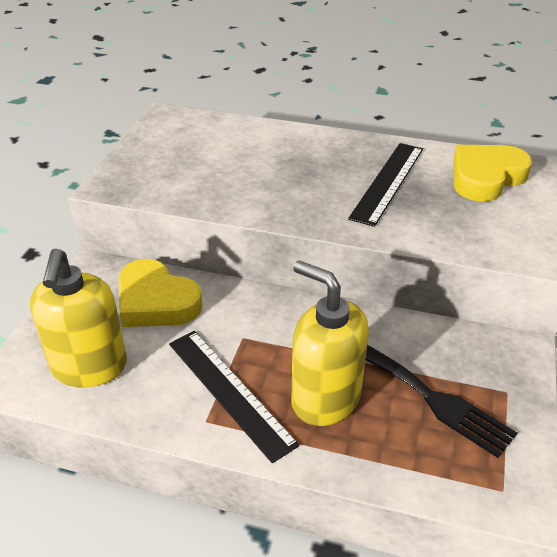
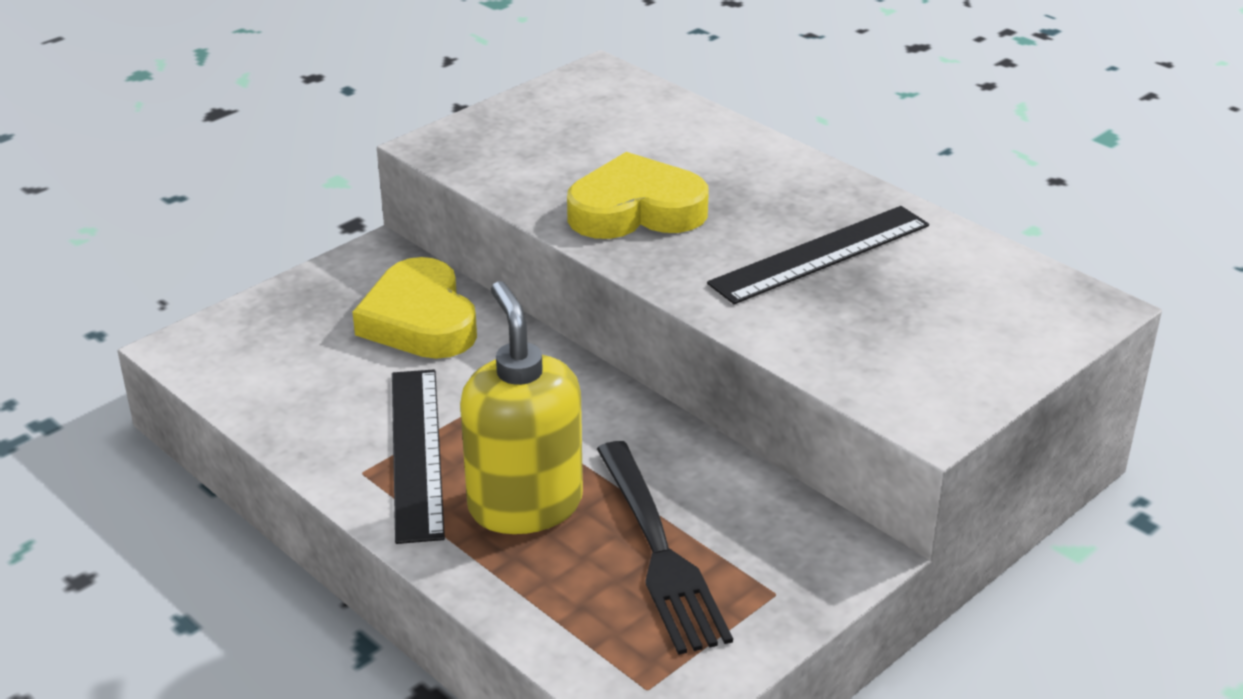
camera: 30 degrees right, 5 degrees down
yellow soap dispenser [30,248,127,388] -> none
yellow heart [453,145,532,202] -> yellow heart moved to [567,152,709,239]

